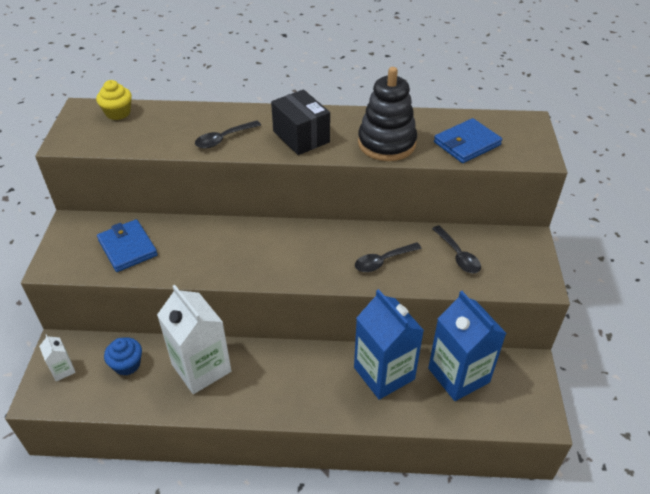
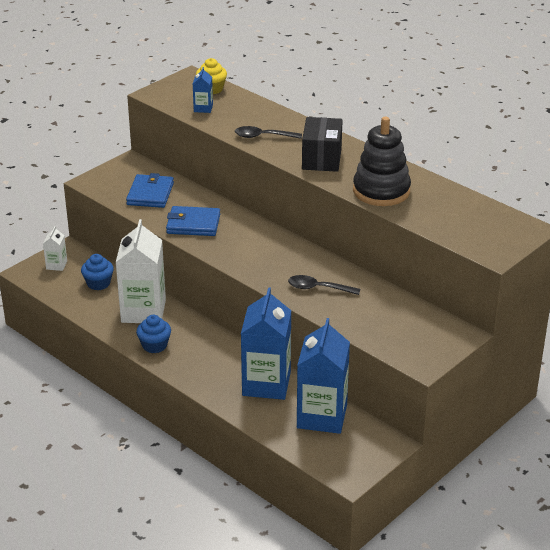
camera: 40 degrees right, 10 degrees down
black spoon [432,226,481,273] -> none
blue wallet [434,118,502,163] -> blue wallet moved to [166,206,220,236]
none -> blue cupcake [136,315,171,353]
none -> blue carton [193,67,213,113]

